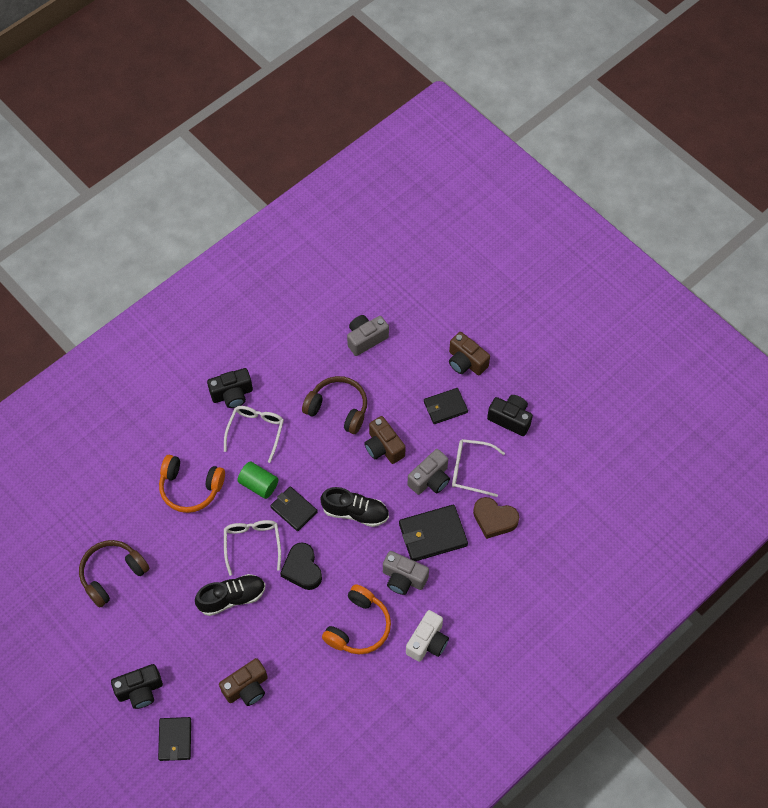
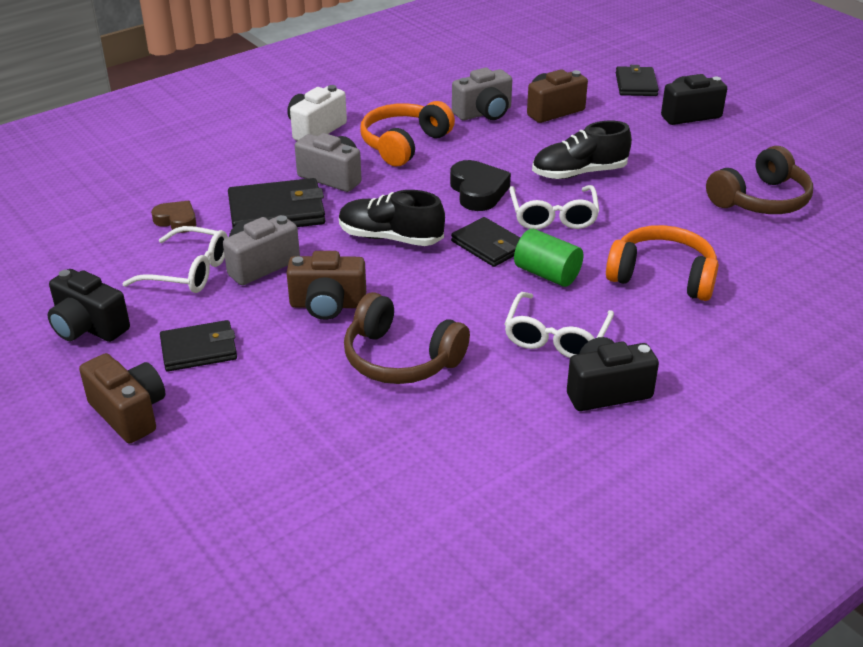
camera: 175 degrees left, 25 degrees down
grey camera [347,315,389,356] -> grey camera moved to [452,68,512,120]
brown camera [364,416,405,464] -> brown camera turned 120 degrees clockwise [287,251,366,320]
brown heart [473,497,519,539] -> brown heart [151,201,196,233], size x0.65

